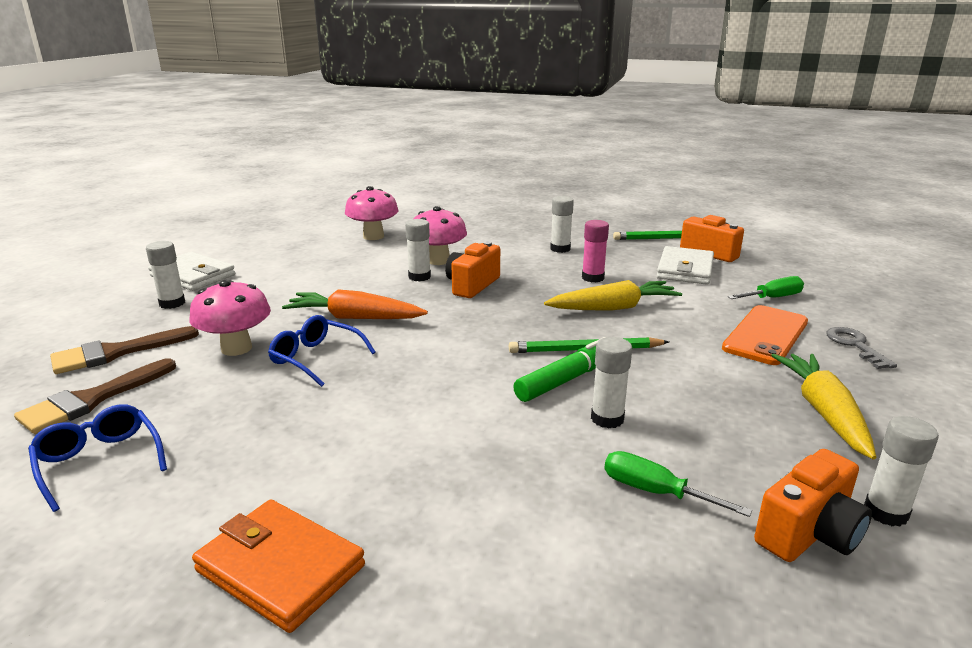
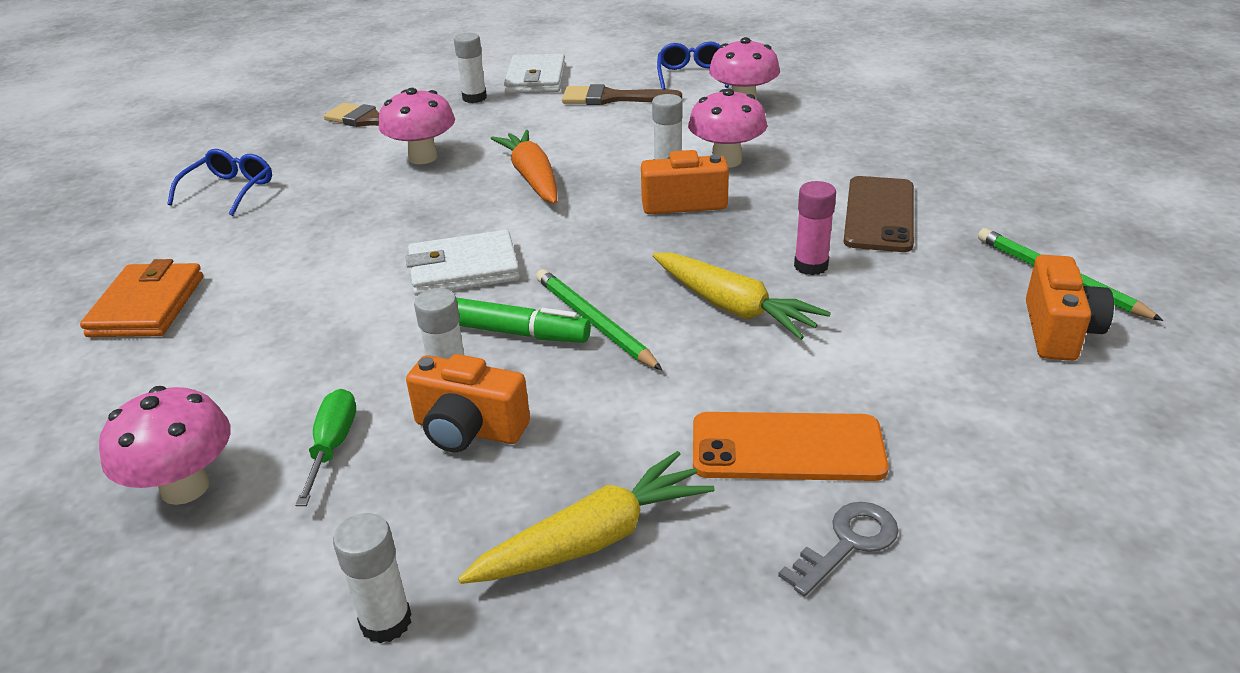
camera: 60 degrees right, 10 degrees up
brown brush [14,358,176,434] -> brown brush moved to [562,84,682,105]
blue glasses [268,315,376,387] -> blue glasses moved to [657,41,729,89]
white glue stick [550,196,574,253] -> brown phone [843,176,914,252]
white wallet [657,246,714,285] -> white wallet moved to [406,230,520,296]
green screwdriver [728,276,804,299] -> none
orange camera [754,449,872,562] -> orange camera moved to [406,354,530,452]
none -> pink mushroom [99,386,231,505]

